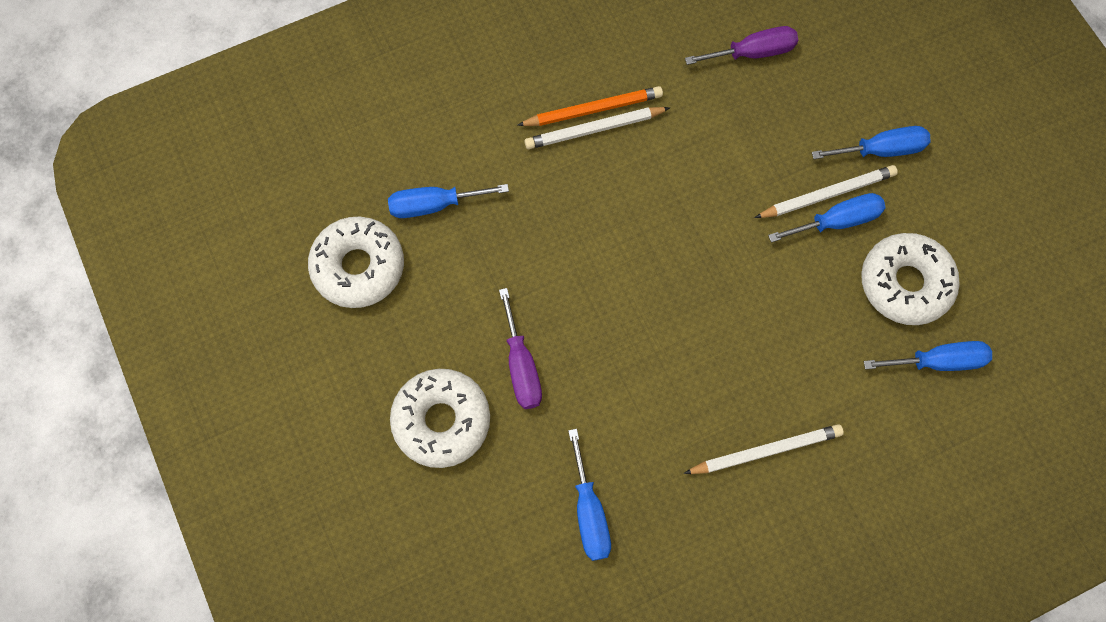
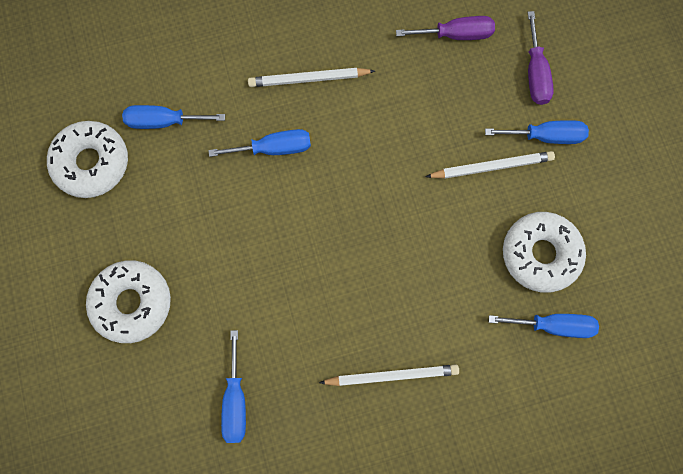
camera: 10 degrees right, 5 degrees up
purple screwdriver [499,288,542,409] -> purple screwdriver moved to [527,11,554,105]
orange pencil [517,86,663,126] -> none
blue screwdriver [768,193,886,243] -> blue screwdriver moved to [208,129,311,157]

